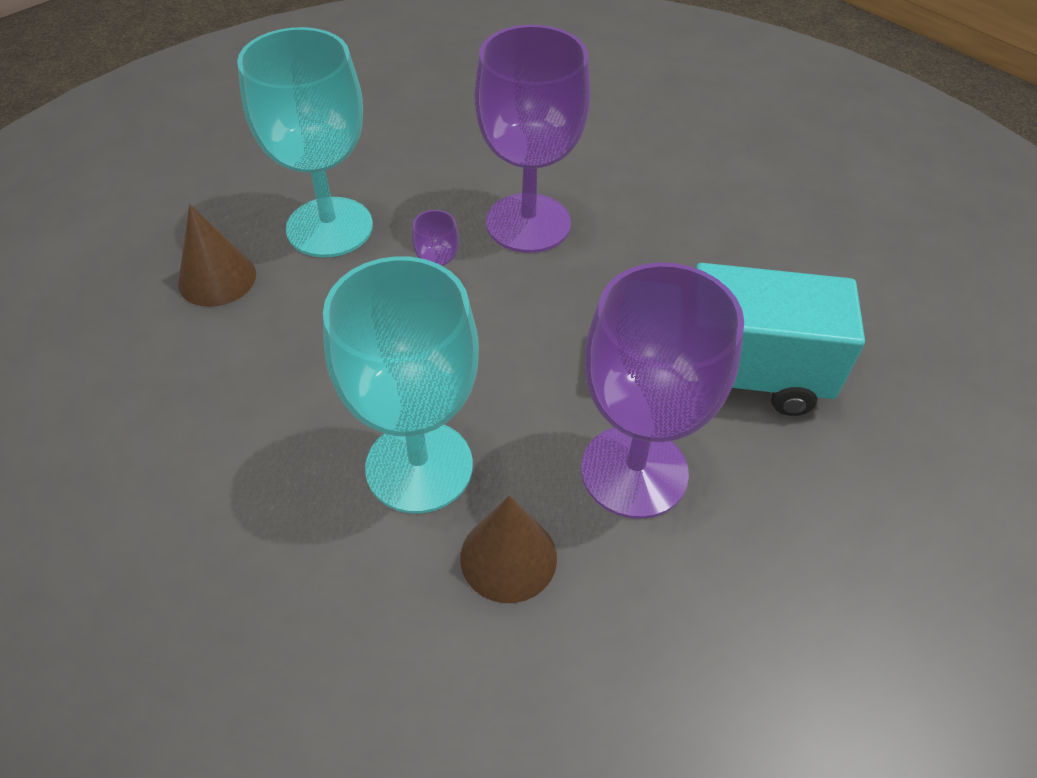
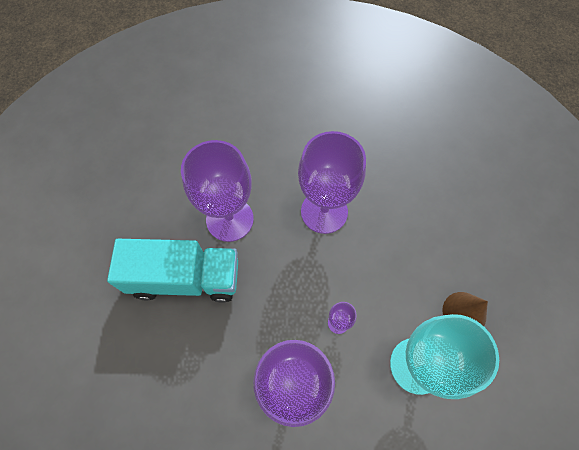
camera: 175 degrees right, 15 degrees up
turquoise goblet [323,256,479,513] -> purple goblet [298,131,366,234]
brown cone [460,495,557,603] -> none

